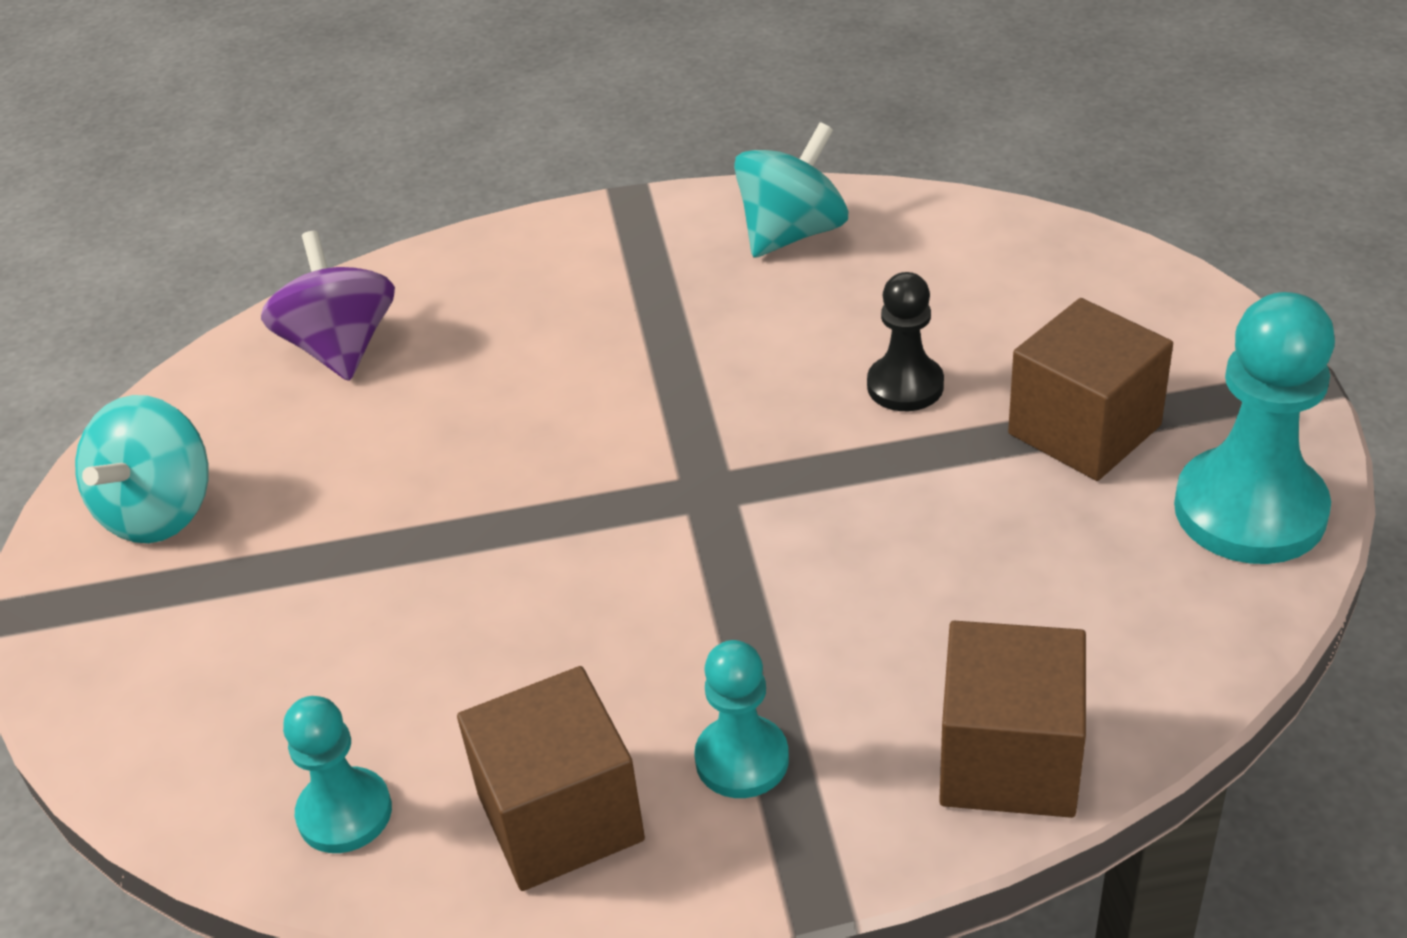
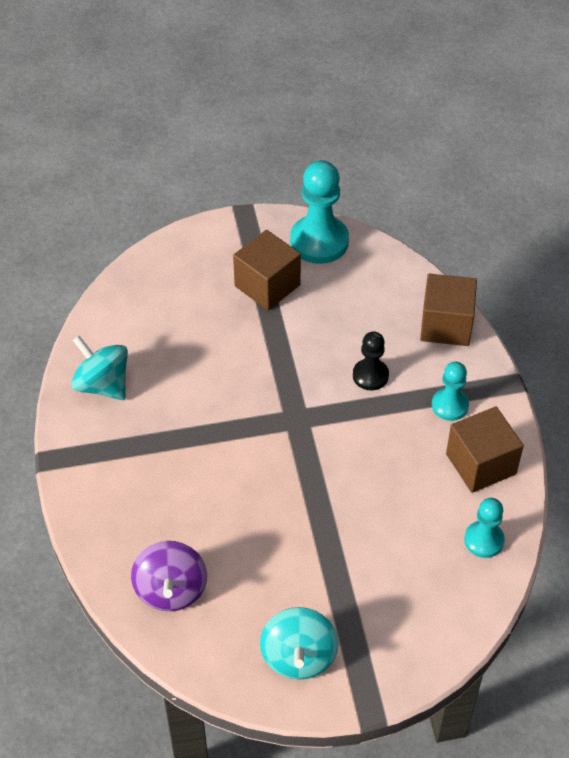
camera: 95 degrees left, 10 degrees up
turquoise spinning top [75,395,209,543] -> turquoise spinning top turned 75 degrees clockwise [260,607,339,680]
purple spinning top [261,231,395,381] -> purple spinning top turned 75 degrees counterclockwise [131,541,207,611]
black pawn [867,272,944,411] -> black pawn moved to [353,331,389,390]

